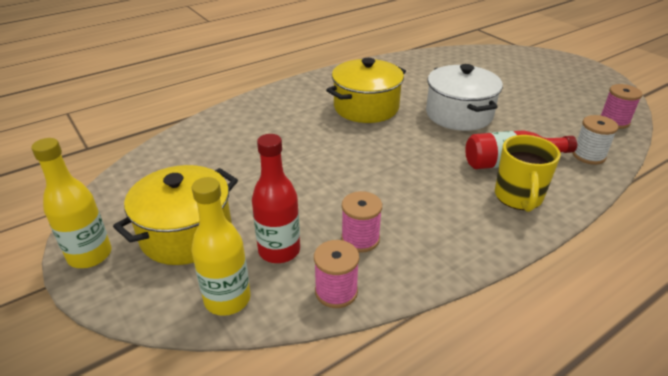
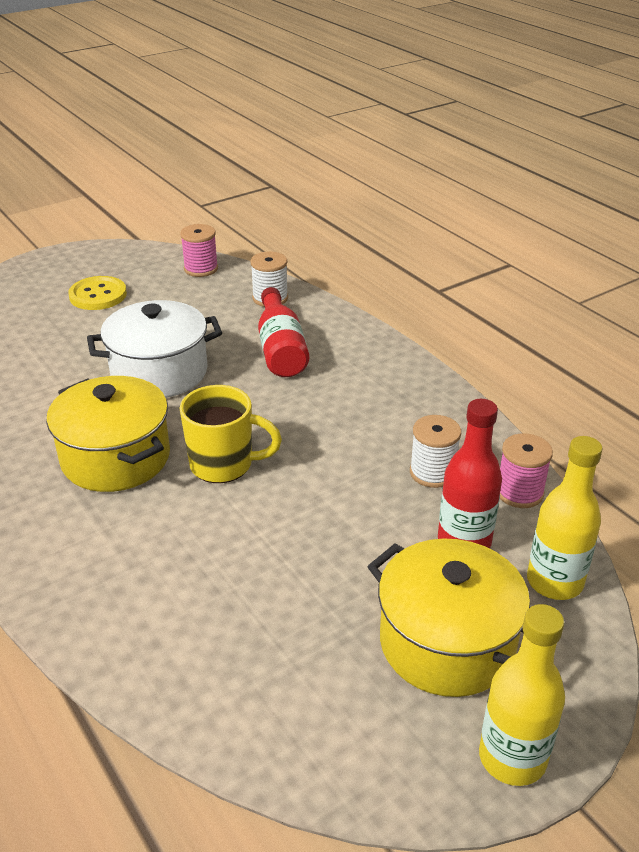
camera: 90 degrees left, 0 degrees up
pink spool [341,191,382,252] -> white spool [410,415,461,488]
yellow mug [495,135,561,212] -> yellow mug moved to [180,385,282,483]
none -> yellow button [68,276,127,310]

